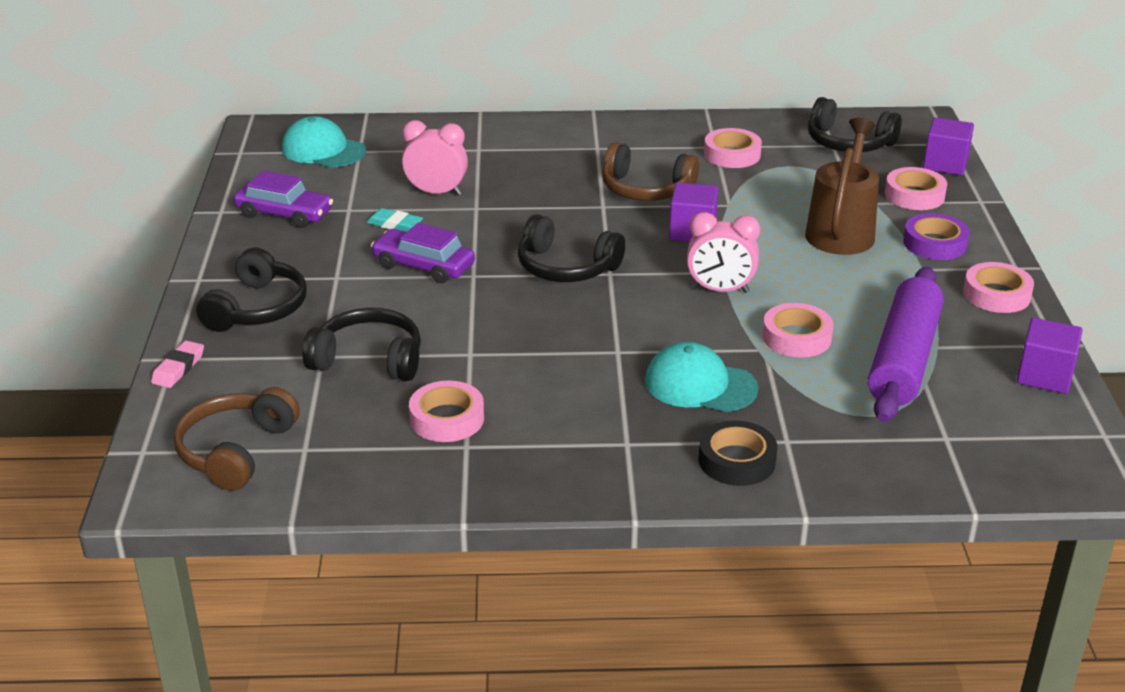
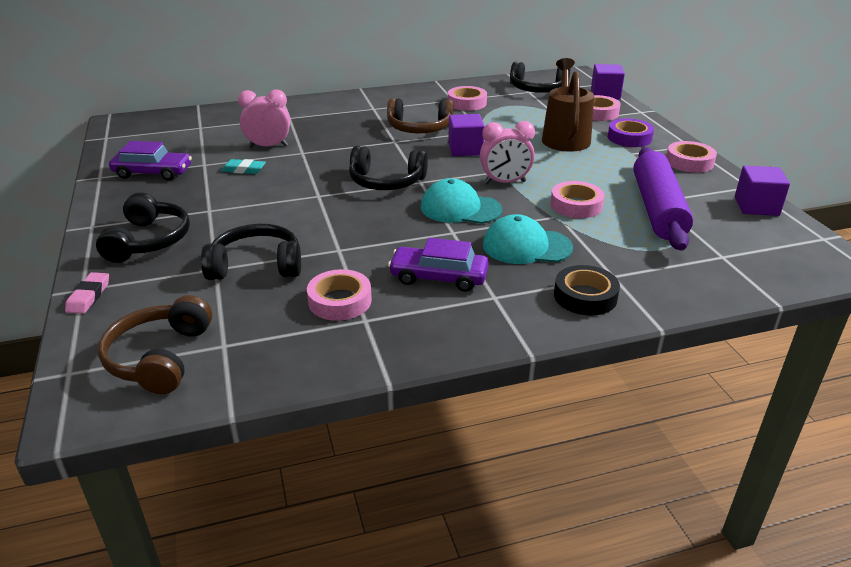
camera: 15 degrees left, 0 degrees up
turquoise cap [282,116,366,167] -> turquoise cap moved to [420,178,502,224]
purple car [371,223,475,283] -> purple car moved to [388,238,489,292]

